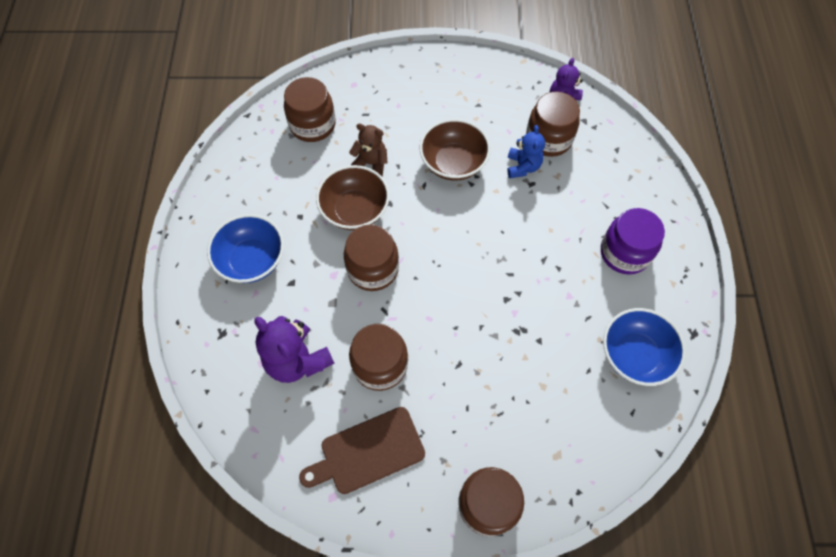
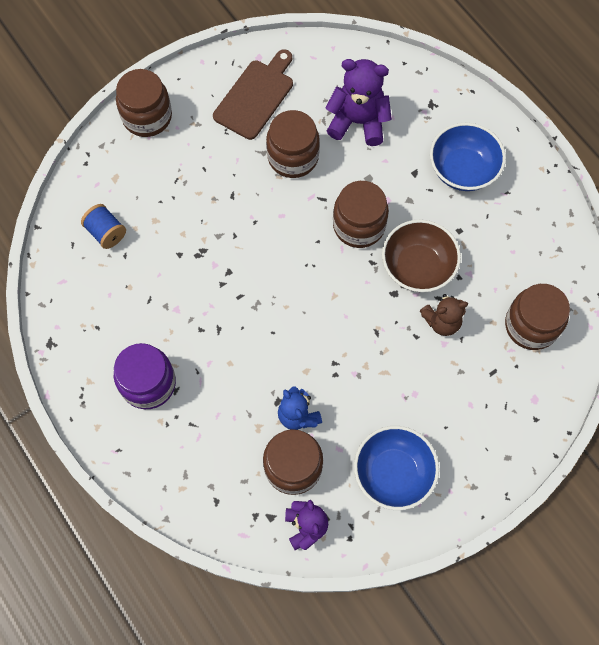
camera: 145 degrees right, 5 degrees up
brown bowl [420,119,491,181] -> none
blue bowl [603,308,686,386] -> blue bowl moved to [354,426,439,510]
none -> blue spool [81,204,126,249]

